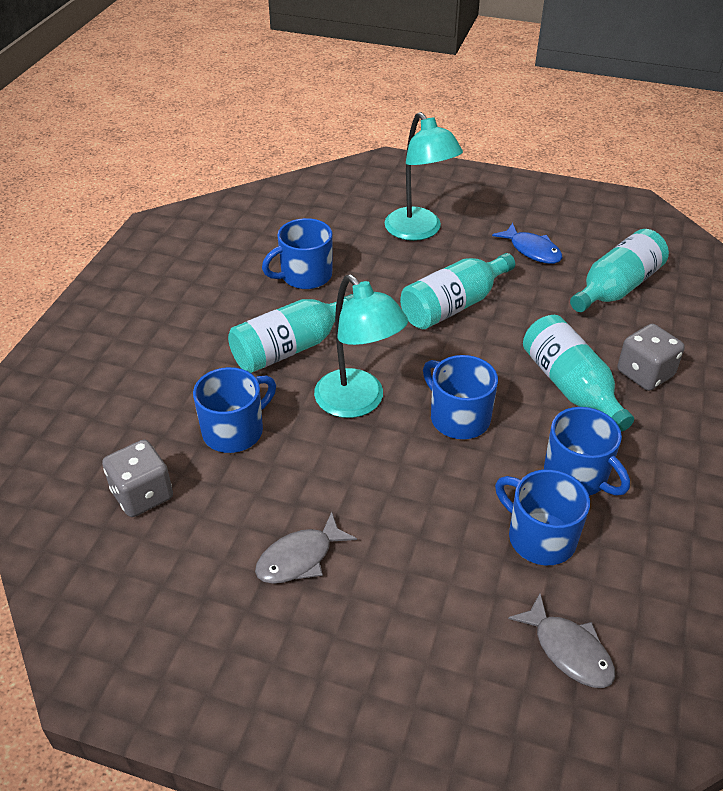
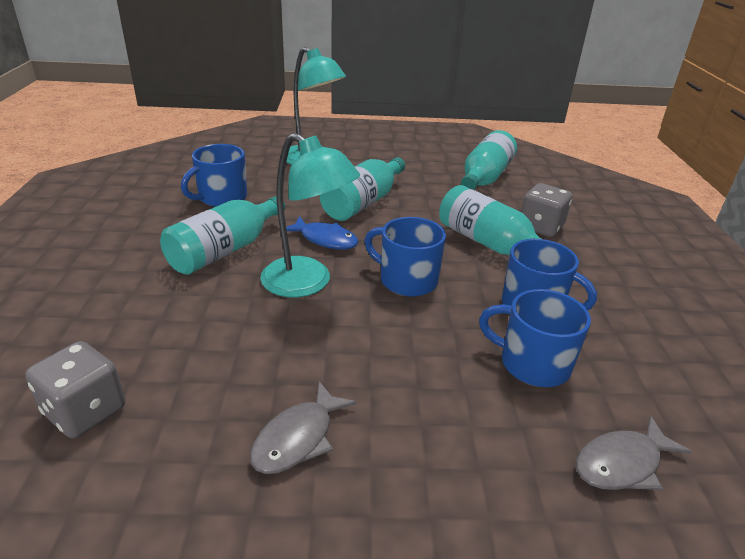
camera: 20 degrees left, 10 degrees down
blue mug [193,367,276,453] -> none
blue fish [492,223,562,264] -> blue fish moved to [286,216,358,250]
grey fish [508,593,615,688] -> grey fish turned 120 degrees clockwise [576,416,692,490]

